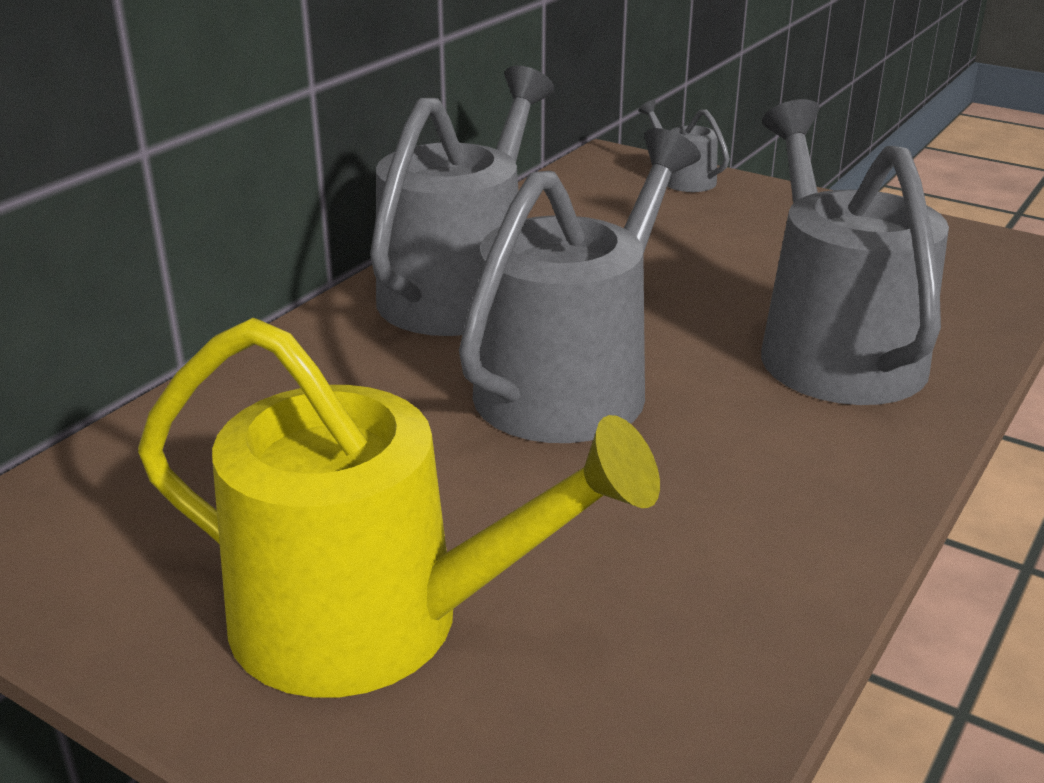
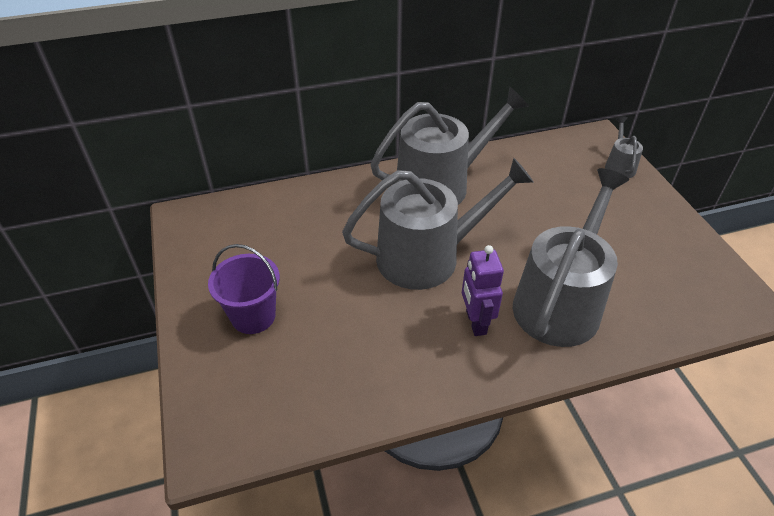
camera: 40 degrees right, 15 degrees up
yellow watering can [138,318,660,698] -> purple bucket [208,244,280,334]
none -> purple robot [462,245,504,336]

